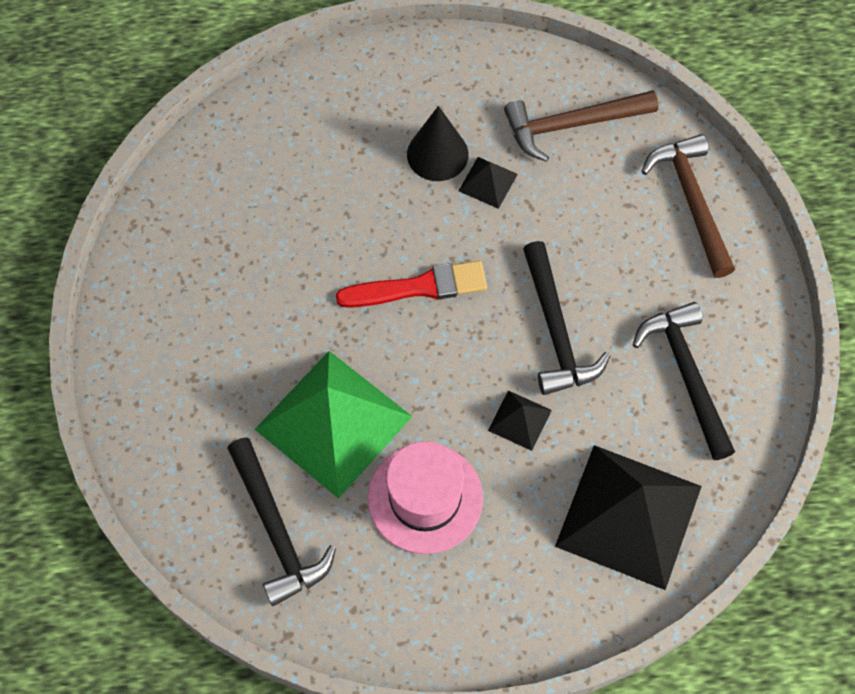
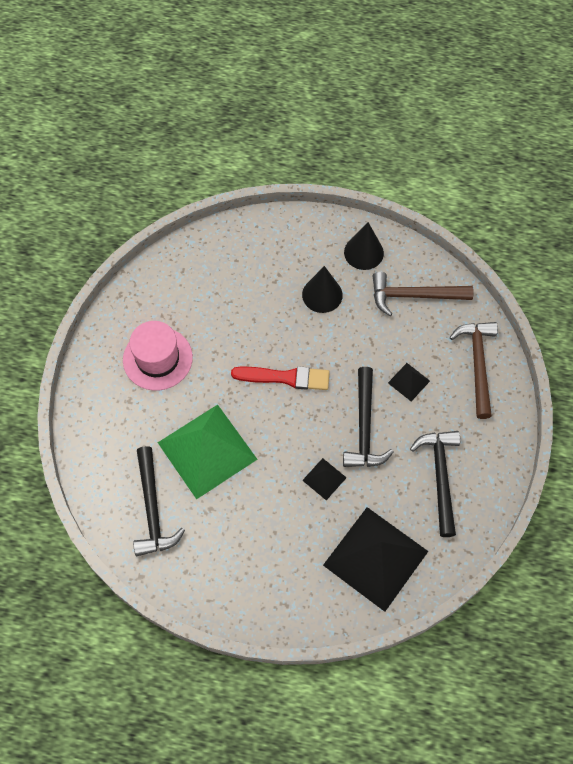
camera: 15 degrees right, 0 degrees up
pink hat [368,441,483,554] -> pink hat moved to [123,321,193,391]
black pyramid [459,157,518,209] -> black pyramid moved to [388,363,430,401]
none -> black cone [344,222,384,270]

